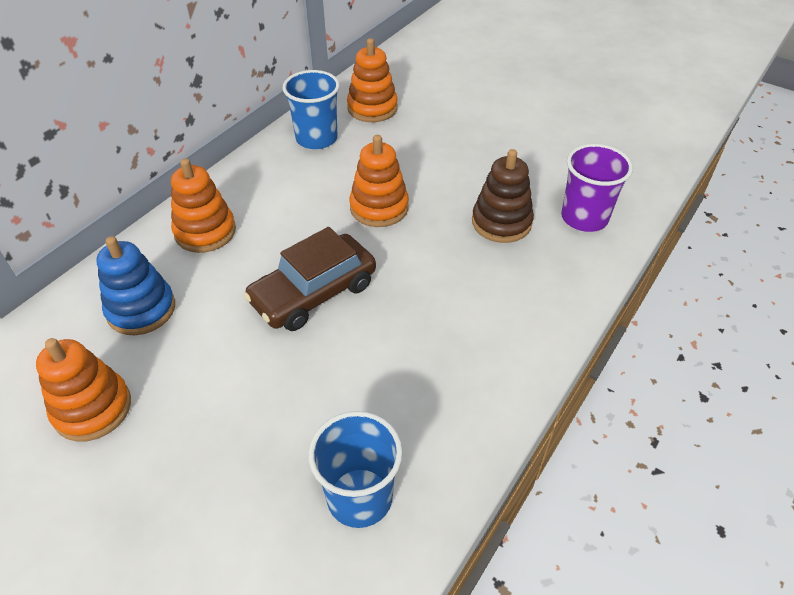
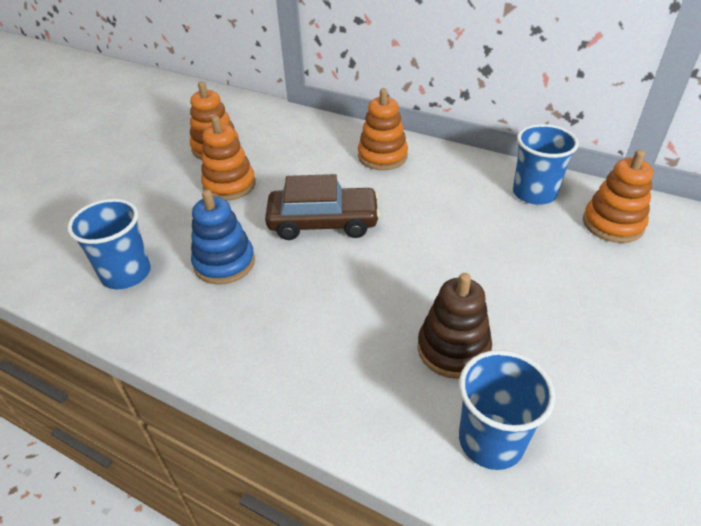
camera: 85 degrees right, 5 degrees down
blue stacking toy [97,236,175,335] -> blue stacking toy moved to [191,190,255,285]
brown car [244,227,376,331] -> brown car turned 135 degrees clockwise [265,174,380,240]
orange stacking toy [349,135,409,227] -> orange stacking toy moved to [201,116,256,201]
purple cup [561,144,633,232] -> blue cup [459,350,556,470]

